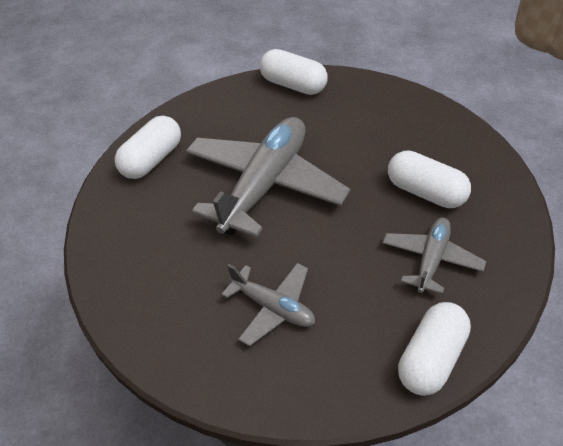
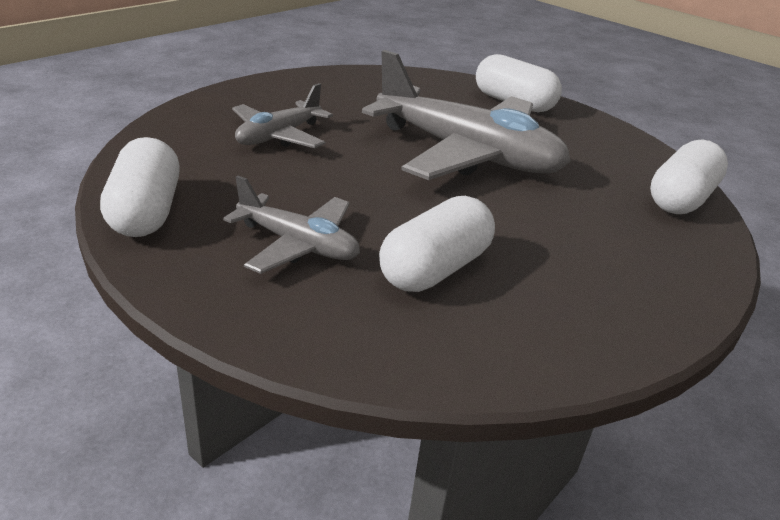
camera: 90 degrees right, 15 degrees down
white capsule [398,302,471,396] -> white capsule turned 45 degrees clockwise [100,137,180,237]

